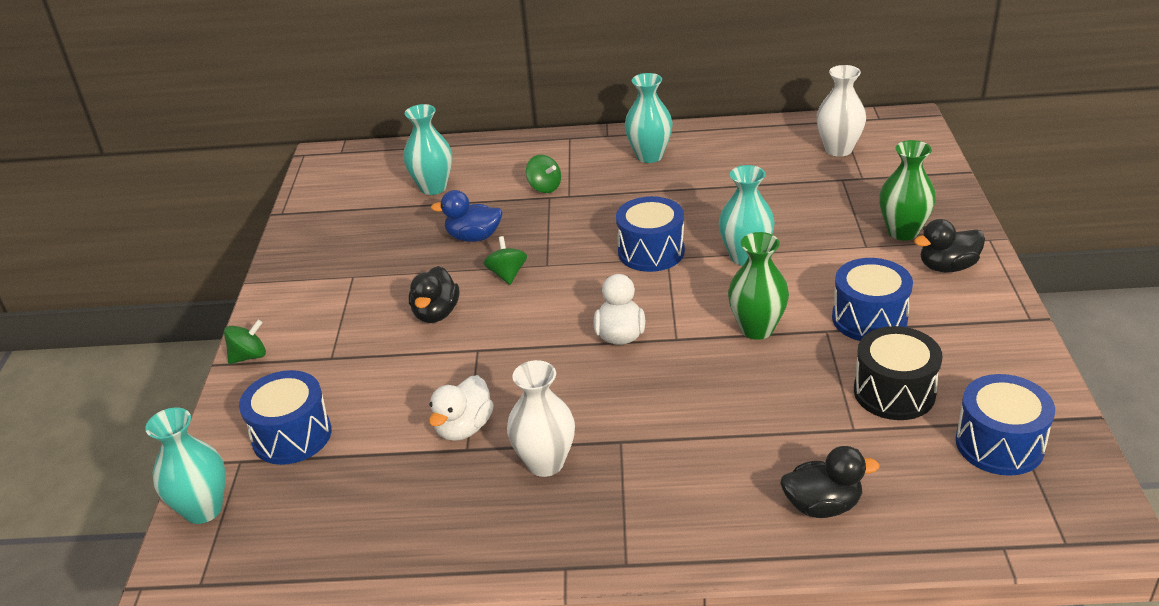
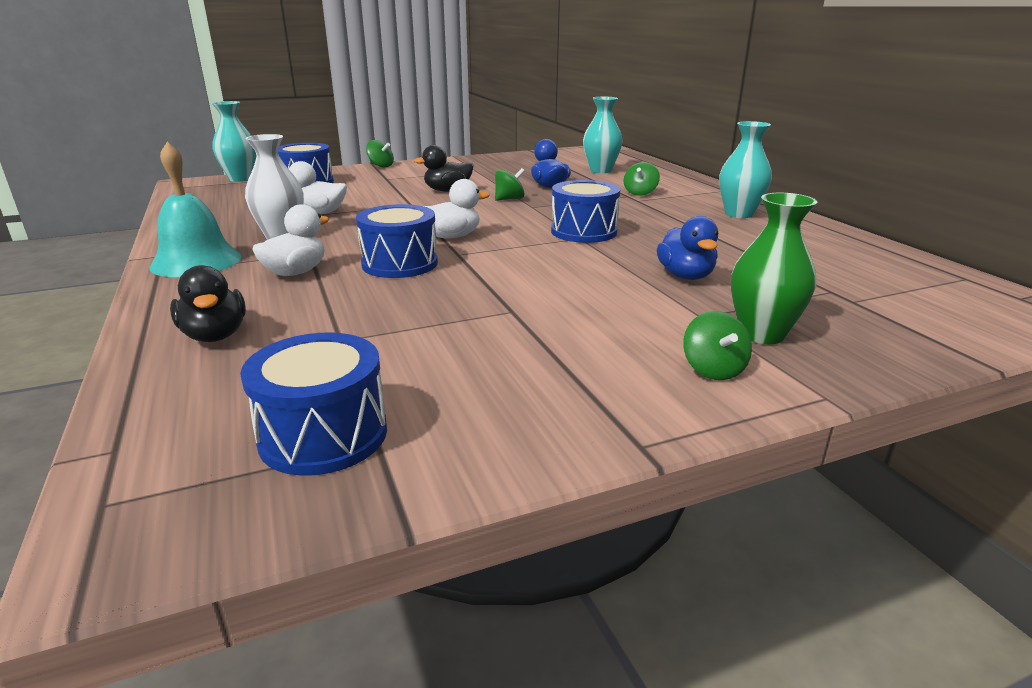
camera: 65 degrees right, 10 degrees down
turquoise vase [719,165,775,266] -> none
green vase [728,232,789,340] -> none
white vase [817,65,866,157] -> none
blue drum [832,258,913,341] -> blue drum moved to [356,204,438,278]
black drum [854,326,942,420] -> none
black duck [914,219,985,272] -> green spinning top [683,311,752,380]
none -> turquoise bell [150,142,242,277]
none -> white duck [252,204,329,276]
none -> blue duck [657,216,718,280]

